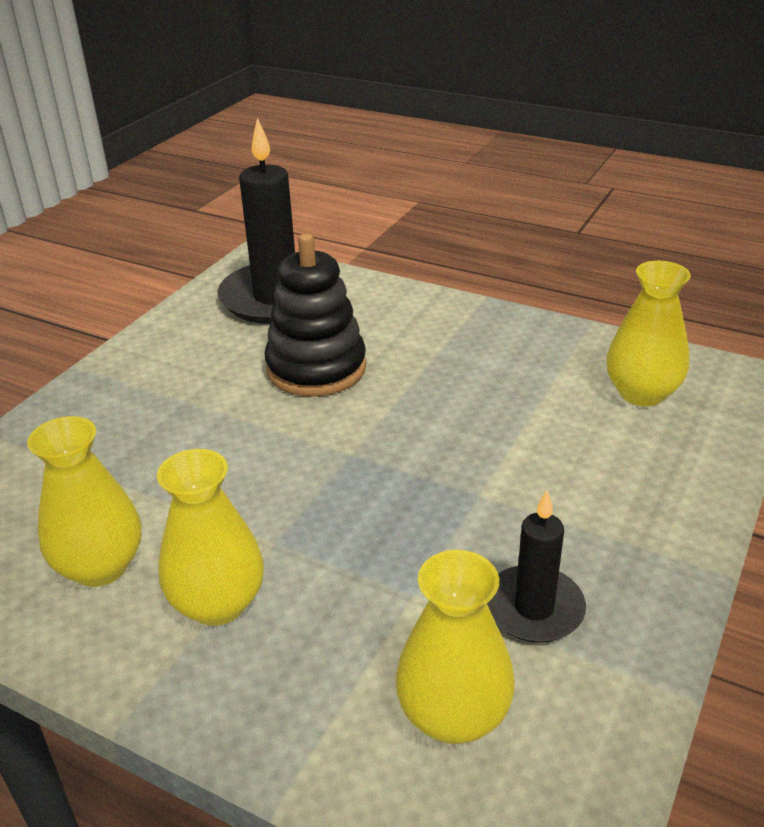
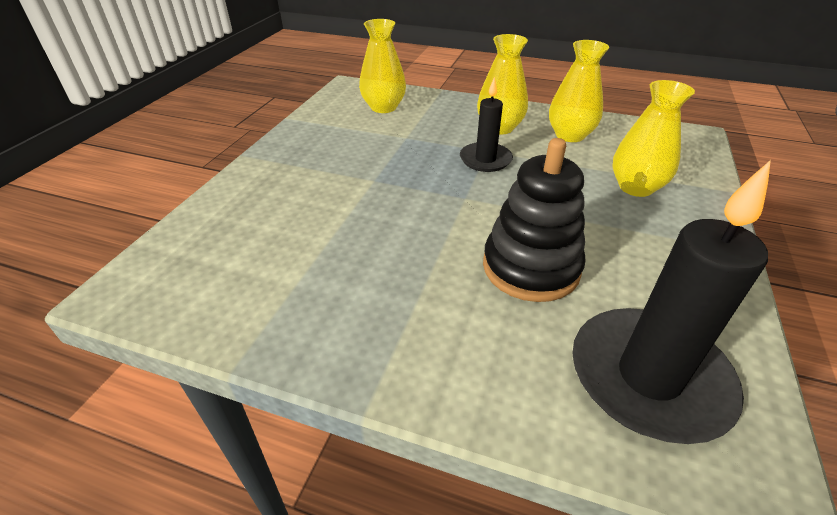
camera: 170 degrees right, 5 degrees up
black candle [487,490,586,643] -> black candle moved to [460,77,513,172]
yellow vase [607,261,691,407] -> yellow vase moved to [613,80,695,197]

